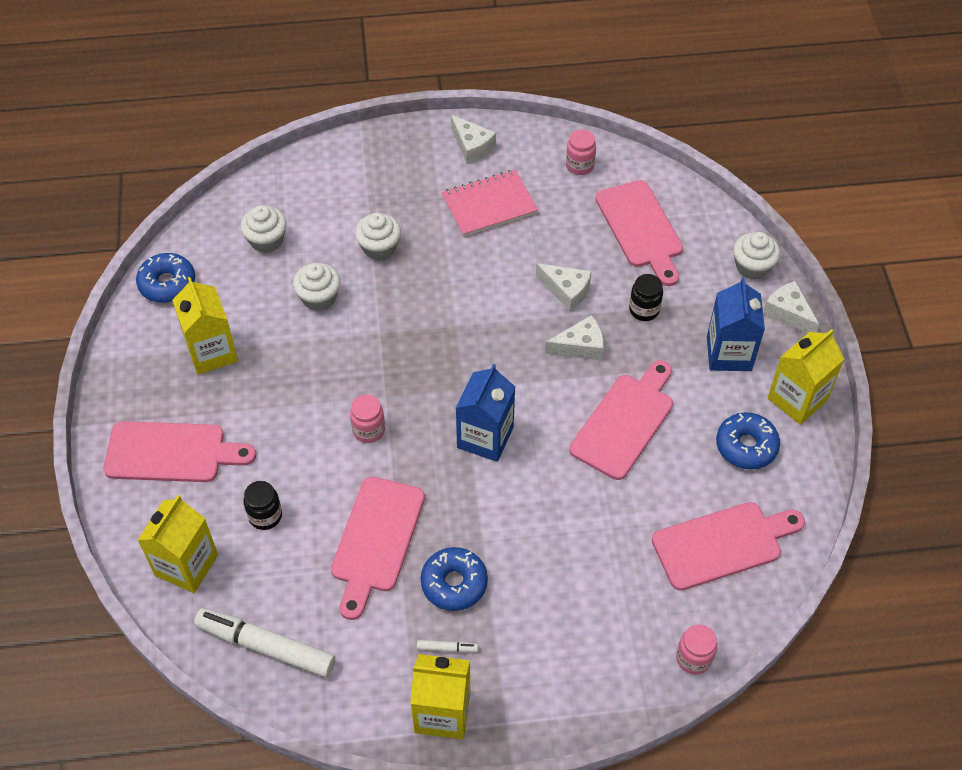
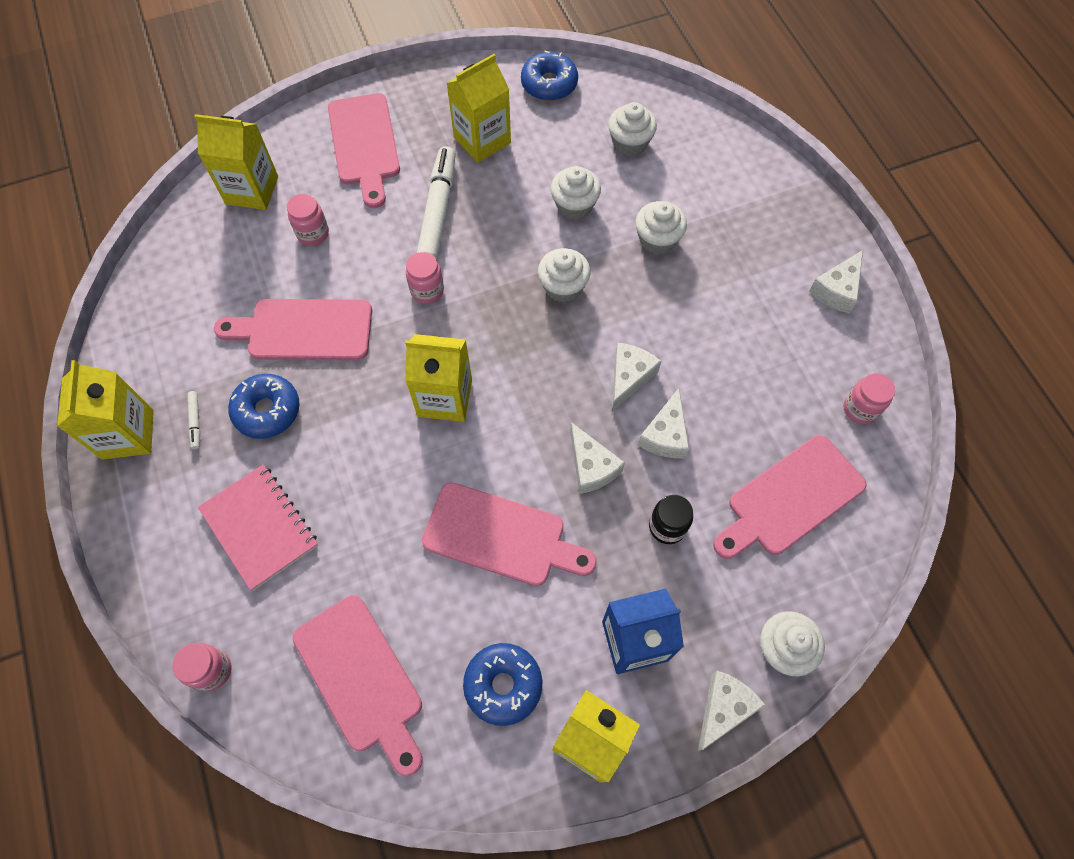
camera: 75 degrees right, 10 degrees up
white marker [194,608,335,677] -> white marker moved to [417,146,455,260]
black jar [243,481,282,530] -> pink jar [287,194,329,246]
pink notebook [441,170,538,237] -> pink notebook moved to [198,464,318,591]
blue carton [456,364,515,462] -> yellow carton [405,334,472,422]
none -> white cupcake [538,248,590,302]
none -> white cheese [612,343,661,411]

